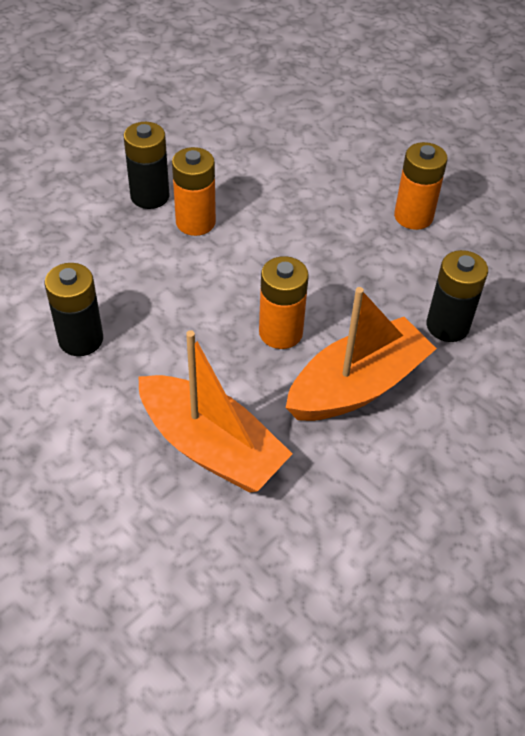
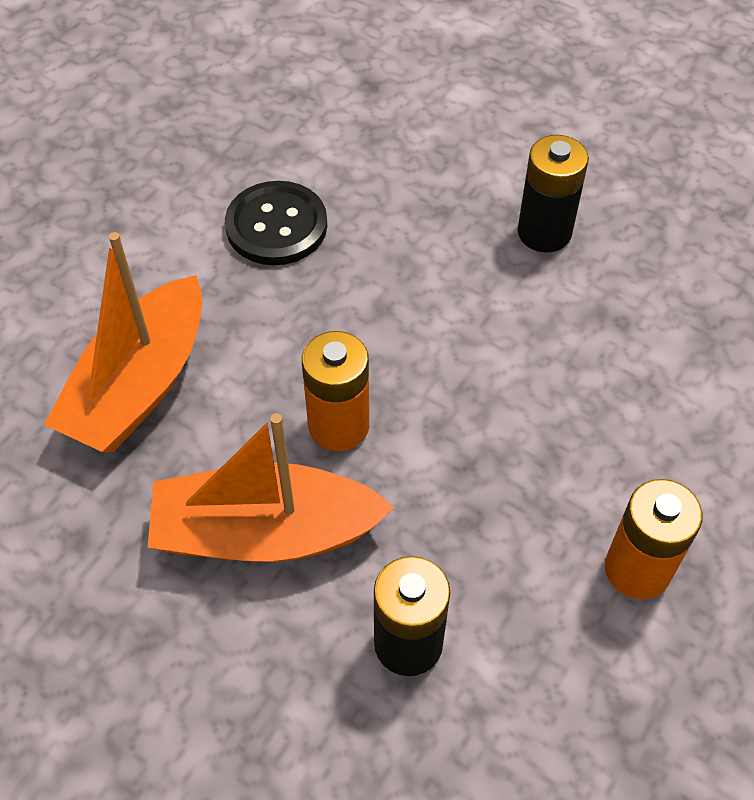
camera: 80 degrees right, 5 degrees up
black battery [45,263,103,356] -> black button [225,181,327,265]
orange battery [172,147,216,236] -> none
orange boat [285,287,437,421] -> orange boat turned 135 degrees clockwise [147,413,394,562]

